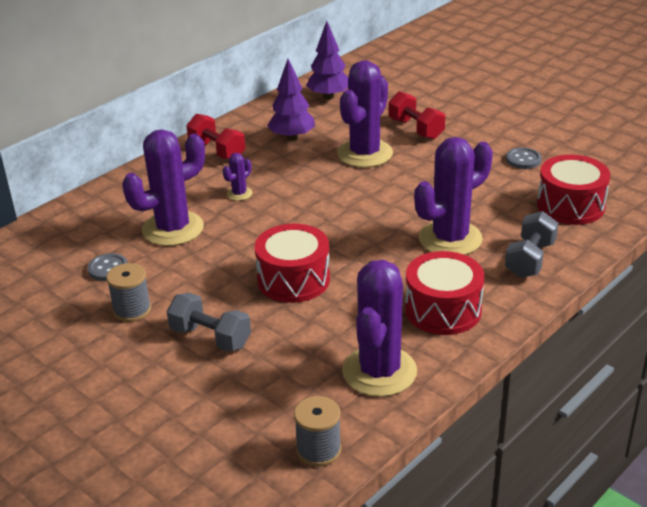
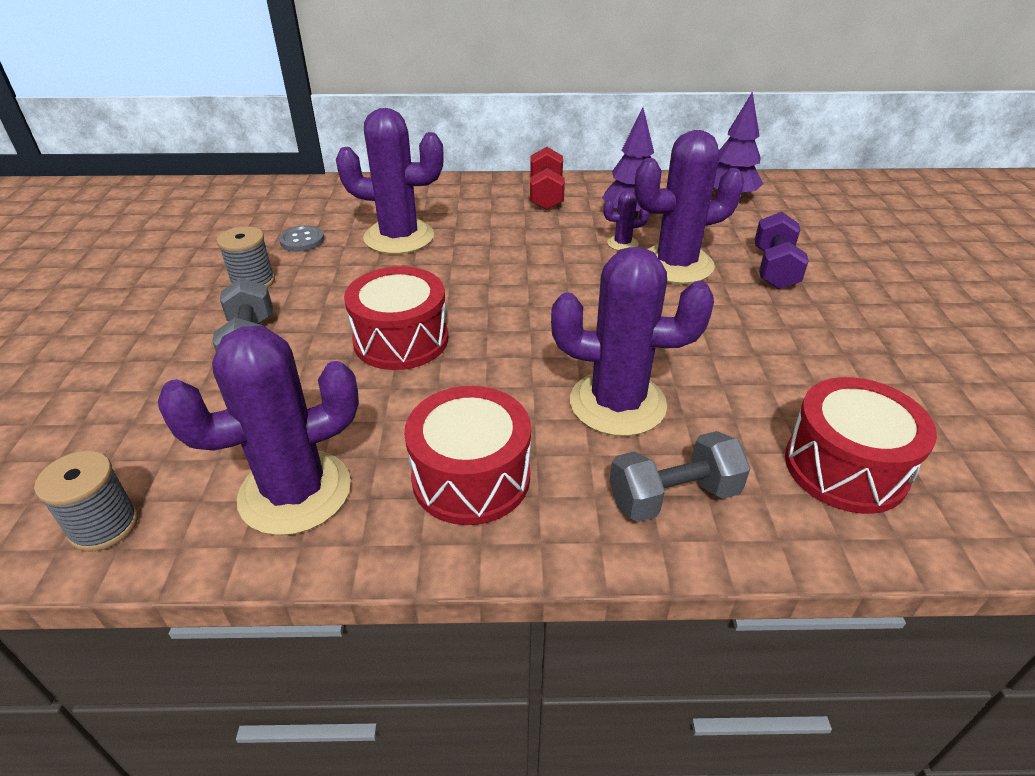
camera: 45 degrees right, 5 degrees up
purple cactus [223,153,252,201] -> purple cactus moved to [603,190,649,251]
red dumbbell [388,91,445,140] -> purple dumbbell [755,212,809,289]
grey button [506,147,542,169] -> none

